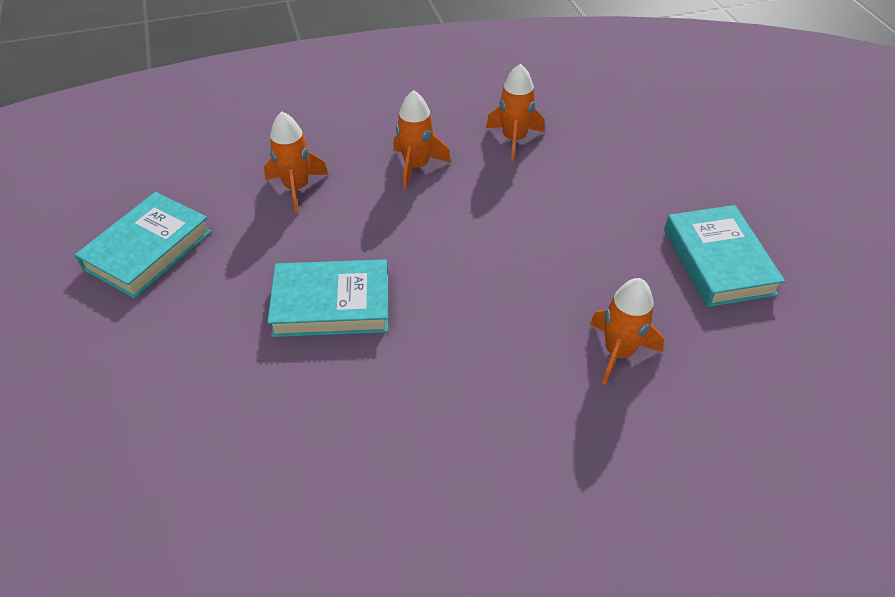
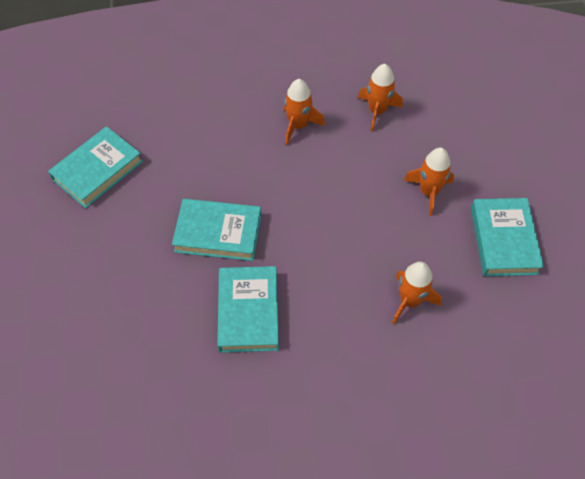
camera: 10 degrees right, 10 degrees up
orange rocket [264,112,329,213] -> orange rocket moved to [404,148,454,216]
none -> turquoise book [217,266,279,353]

